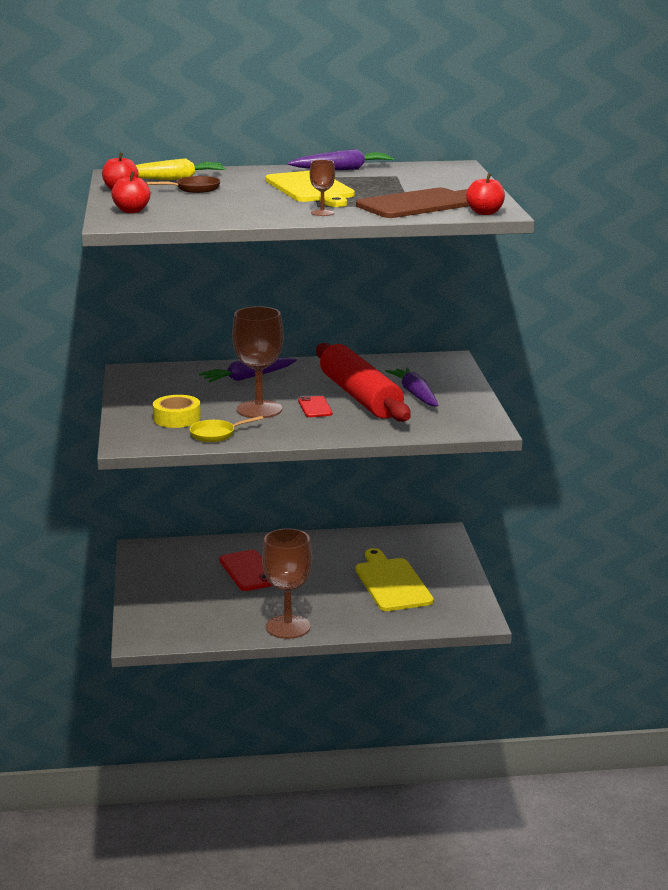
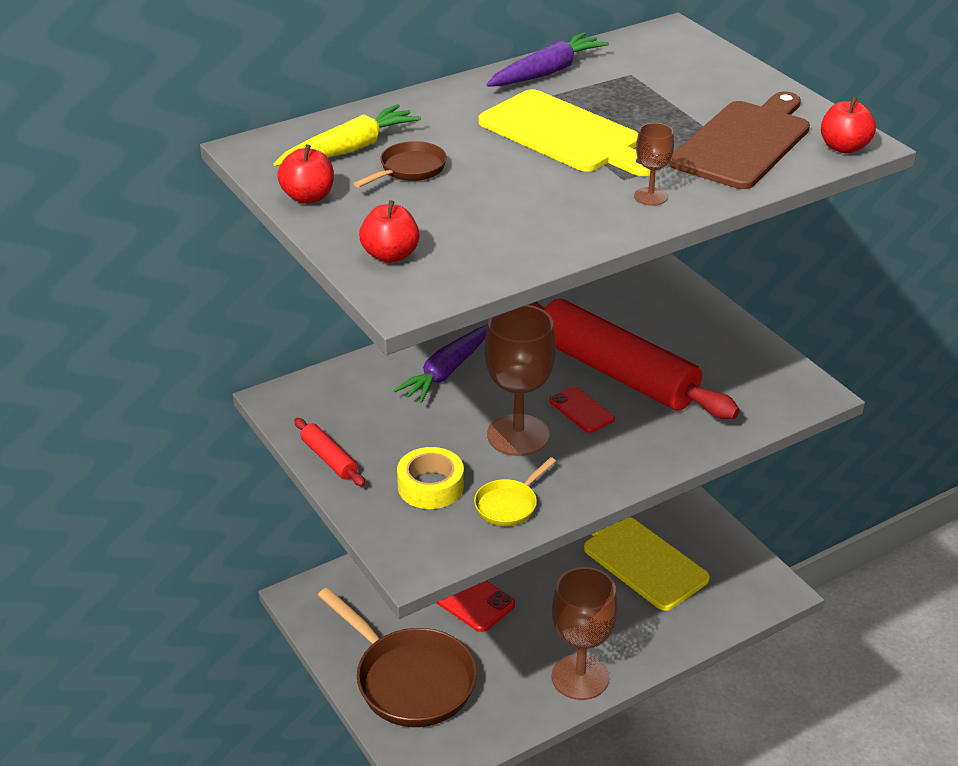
camera: 25 degrees left, 15 degrees up
purple carrot [385,367,439,407] -> none
none -> red rolling pin [294,418,365,486]
none -> brown pan [317,587,477,727]

